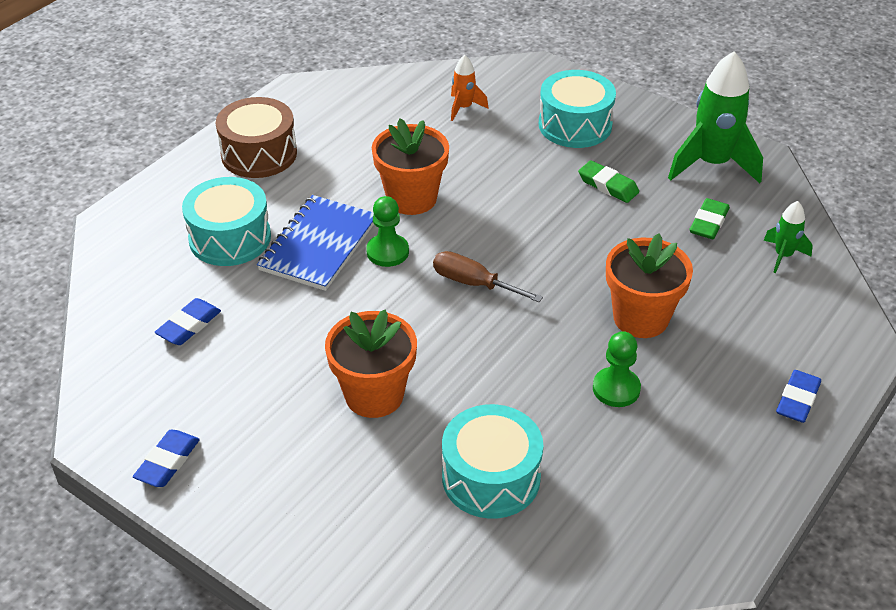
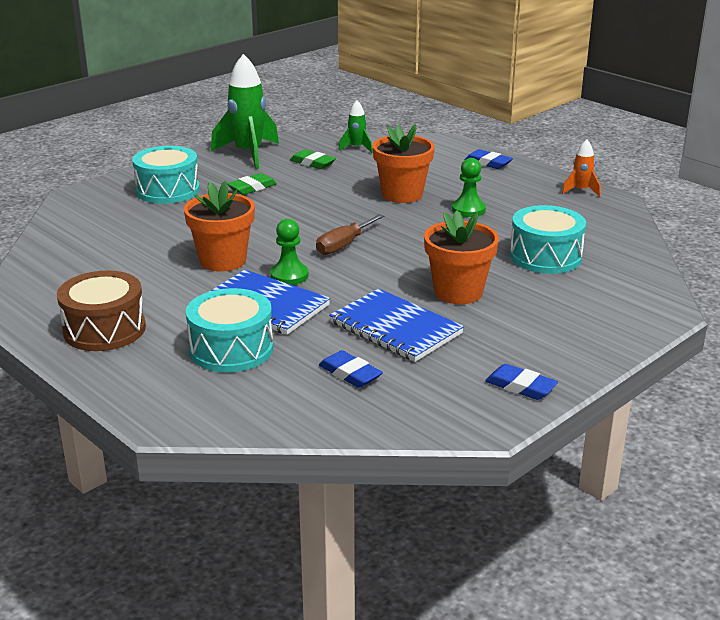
camera: 80 degrees left, 15 degrees down
orange rocket [451,55,489,121] -> orange rocket moved to [562,139,601,197]
none -> blue notebook [329,289,464,362]

